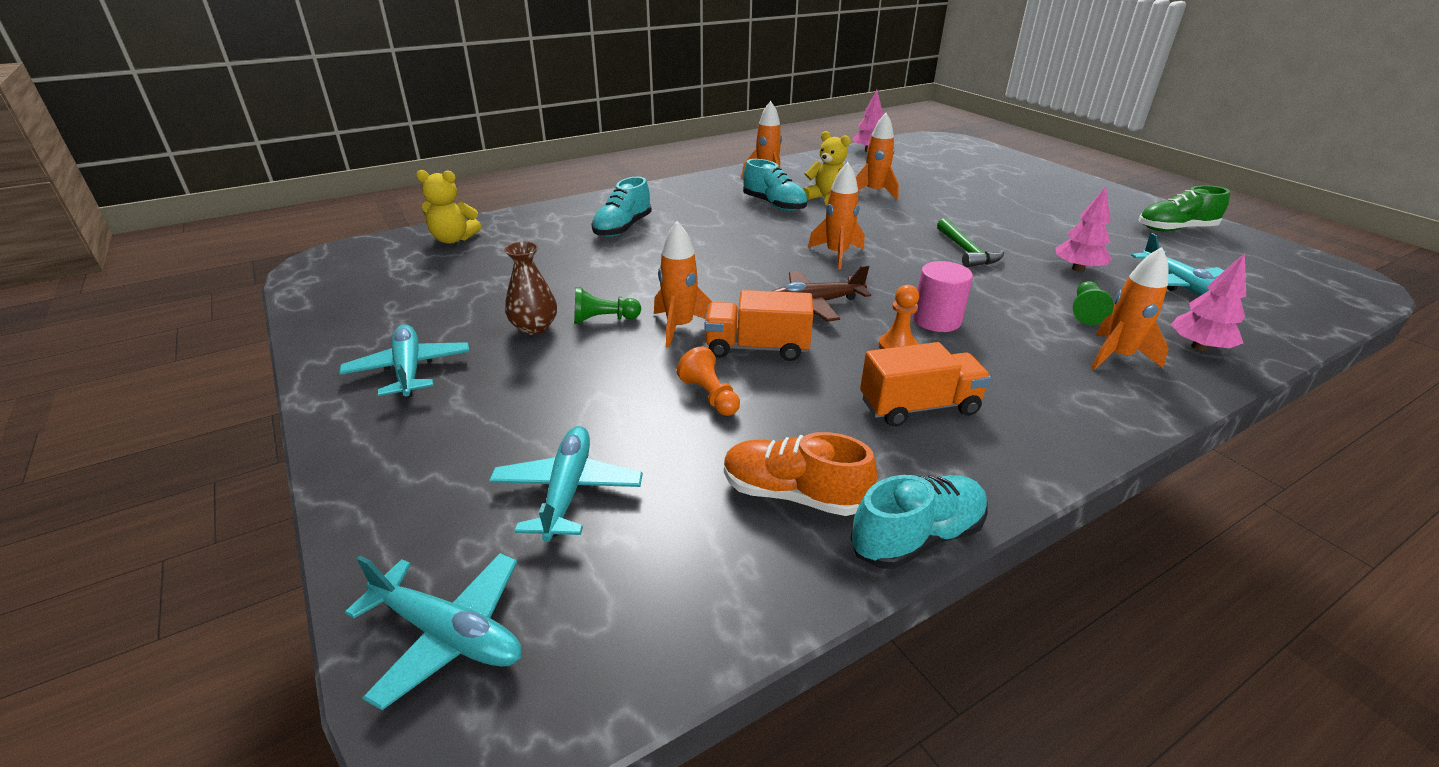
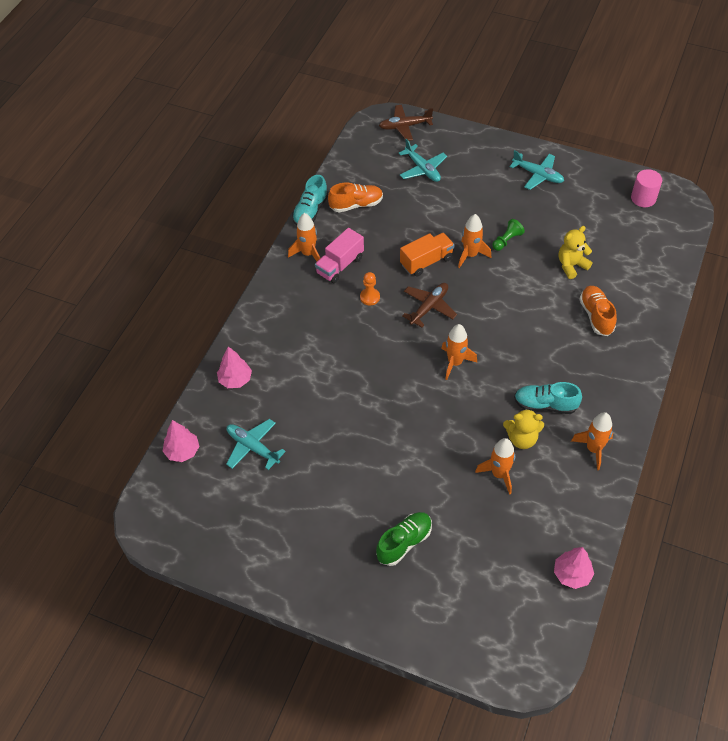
camera: 145 degrees right, 20 degrees up
turquoise plane [345,553,522,710] -> brown plane [379,105,433,141]
yellow teddy bear [416,170,481,244] -> yellow teddy bear moved to [559,226,592,279]
brown vase [504,242,557,335] -> none
turquoise shoe [591,176,652,237] -> orange shoe [579,286,617,336]
orange pawn [676,346,740,416] -> none
orange truck [860,342,991,427] -> pink truck [315,228,364,283]
pink cylinder [913,261,973,332] -> pink cylinder moved to [631,169,662,207]
green hammer [937,218,1004,267] -> none
pink tree [1056,187,1112,272] -> pink tree moved to [163,420,199,462]
green pawn [1073,281,1114,325] -> none
orange rocket [1091,247,1168,370] -> orange rocket moved to [288,213,320,261]
green shoe [1139,186,1230,231] -> green shoe moved to [376,512,432,566]

